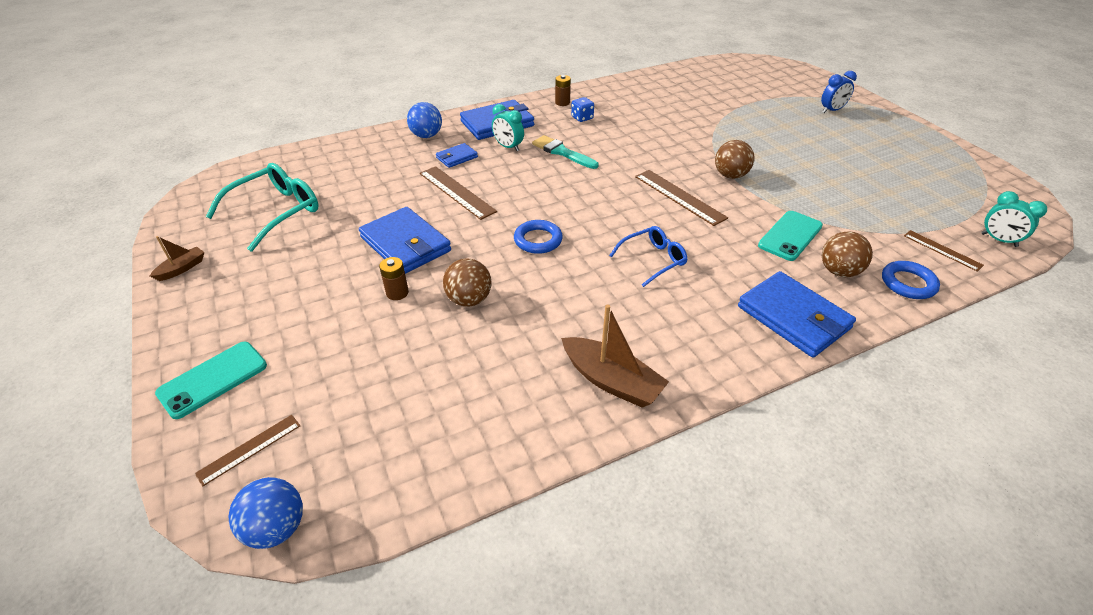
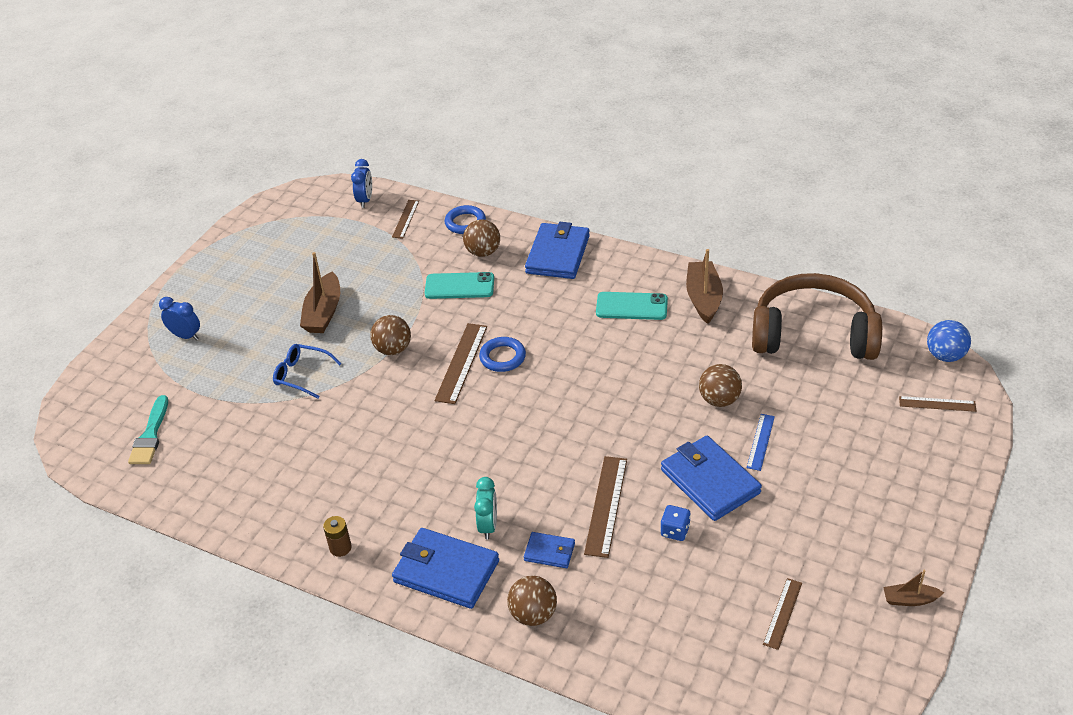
camera: 125 degrees left, 0 degrees up
turquoise phone [155,342,267,419] -> turquoise phone moved to [596,292,668,320]
turquoise glasses [206,163,319,252] -> brown ruler [763,578,802,650]
blue wallet [359,207,451,274] -> blue wallet turned 45 degrees counterclockwise [661,436,762,521]
brown battery [379,257,409,300] -> blue ruler [747,414,775,471]
blue ball [407,102,442,138] -> brown ball [507,576,557,626]
blue ring [514,220,563,254] -> blue ring moved to [479,337,526,372]
turquoise brush [532,135,599,169] -> turquoise brush moved to [128,395,168,464]
blue dice [571,97,594,122] -> blue dice moved to [660,505,691,541]
blue glasses [609,226,687,287] -> blue glasses moved to [273,344,342,398]
turquoise clock [982,191,1047,247] -> blue clock [351,159,372,208]
none -> brown boat [300,252,340,333]
none -> brown headphones [752,273,882,360]

